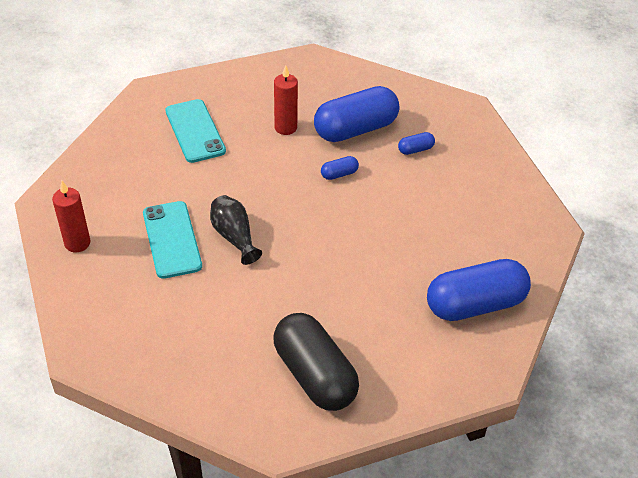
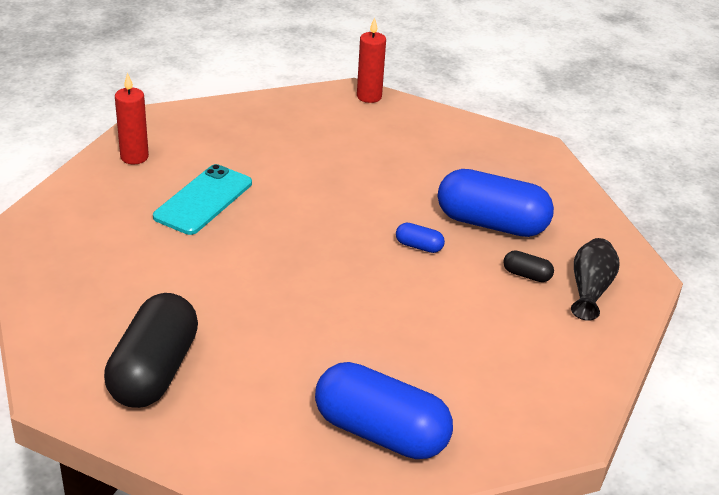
camera: 45 degrees right, 10 degrees down
turquoise phone [165,99,226,163] -> none
black vase [210,195,262,265] -> black vase moved to [571,238,619,321]
red candle [274,65,298,135] -> red candle moved to [357,17,386,103]
blue capsule [398,132,435,155] -> black capsule [503,250,554,282]

